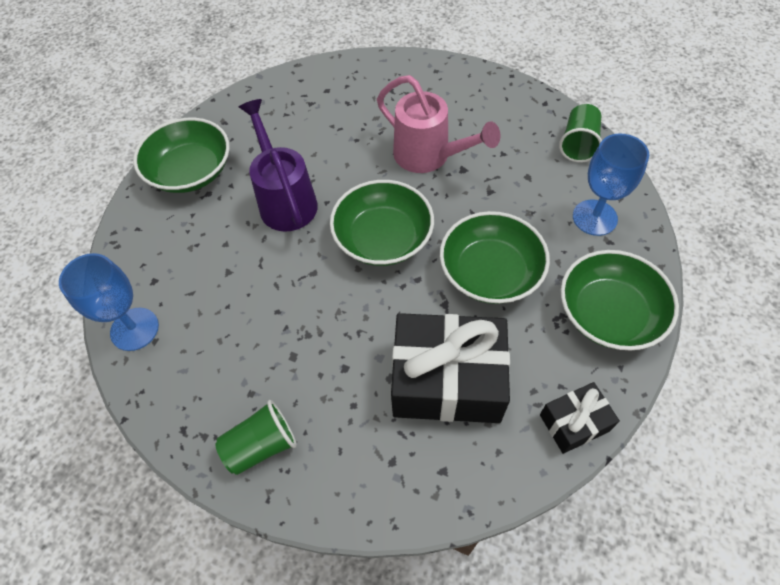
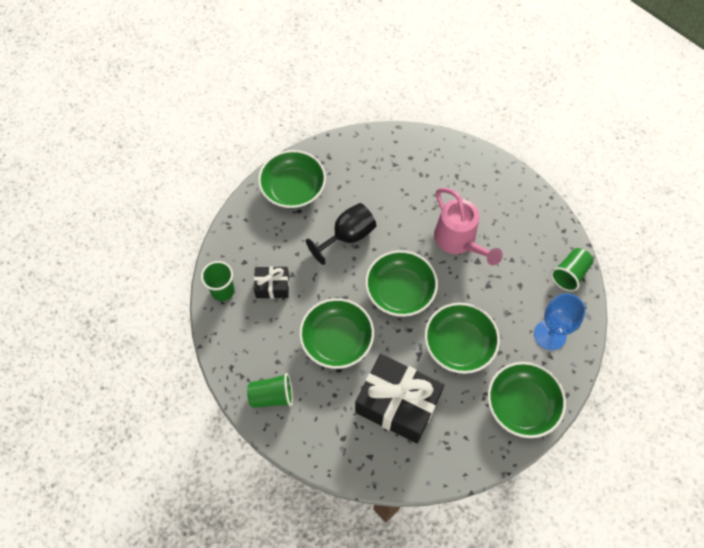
camera: 20 degrees right, 5 degrees up
blue goblet [59,253,159,351] -> green cup [201,261,235,301]
purple watering can [239,99,318,231] -> black goblet [306,203,376,265]
black gift [540,382,620,454] -> black gift moved to [254,266,289,299]
none -> green bowl [299,298,374,369]

